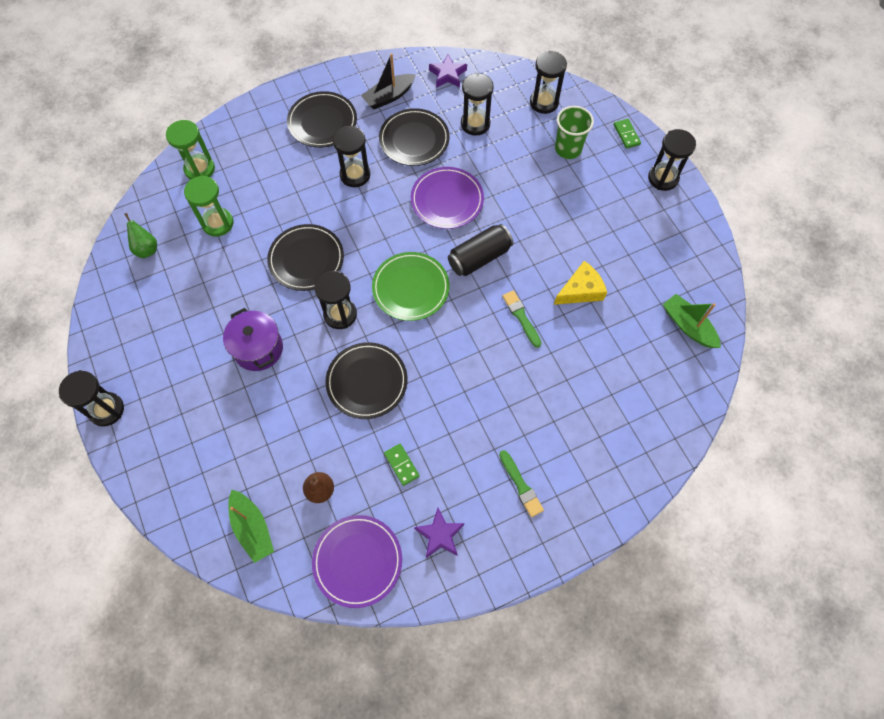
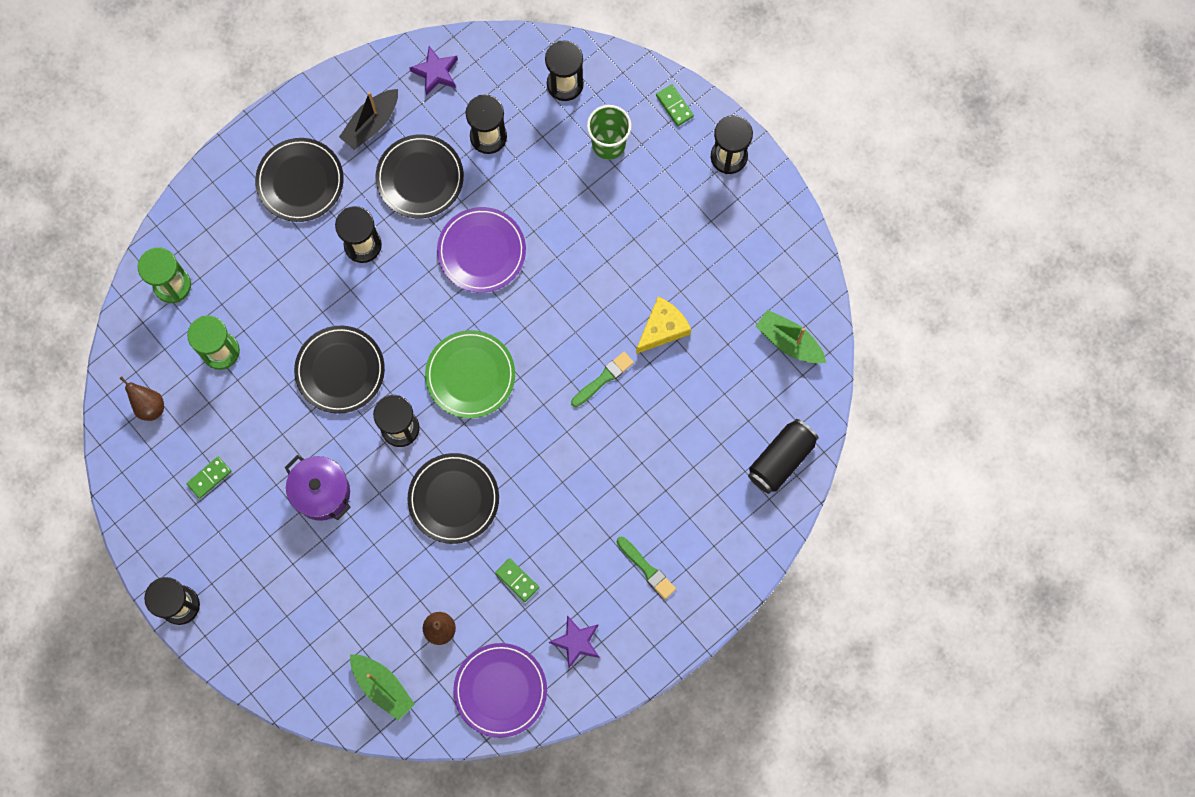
camera: 15 degrees left, 10 degrees up
green pear [125,213,157,258] -> brown pear [120,376,164,421]
black can [448,224,513,276] -> black can moved to [748,419,819,494]
green brush [502,290,542,348] -> green brush turned 90 degrees clockwise [571,352,634,407]
none -> green domino [186,457,231,499]

